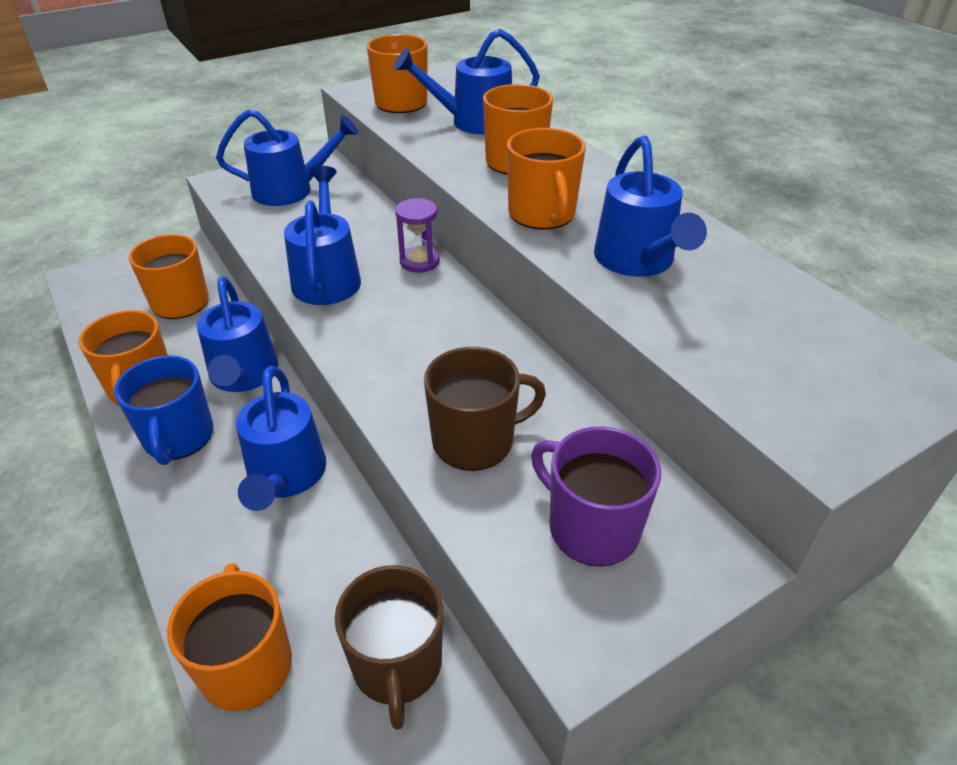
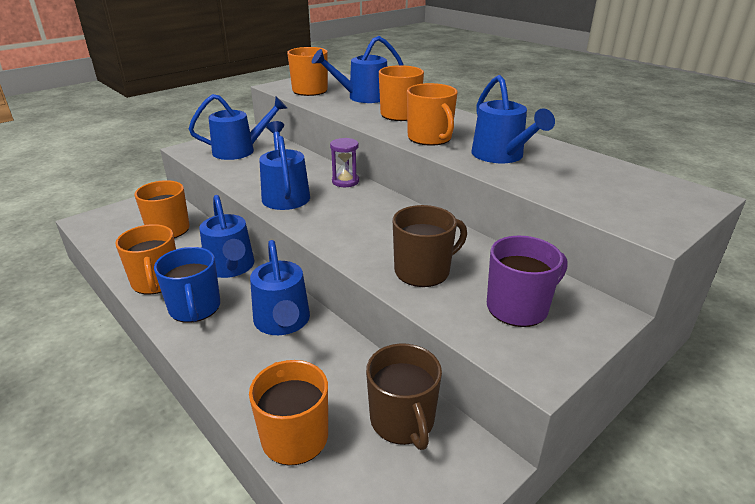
camera: 10 degrees left, 10 degrees down
purple mug [531,426,661,567] -> purple mug turned 120 degrees clockwise [487,235,568,327]

